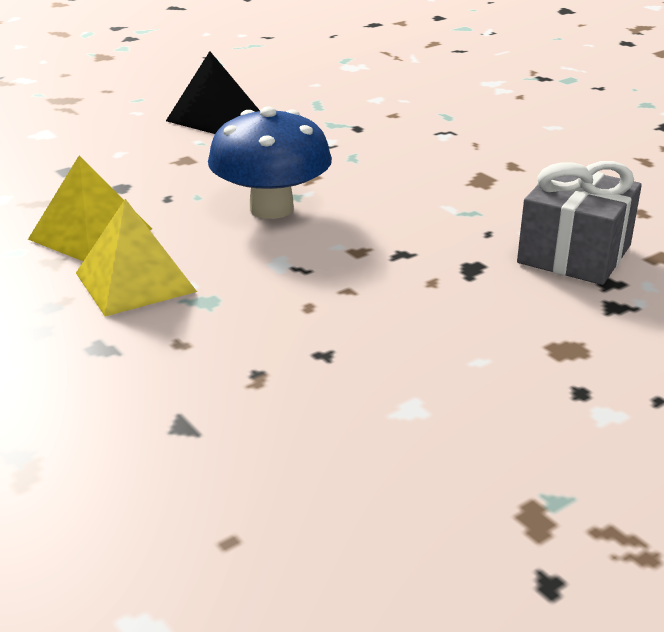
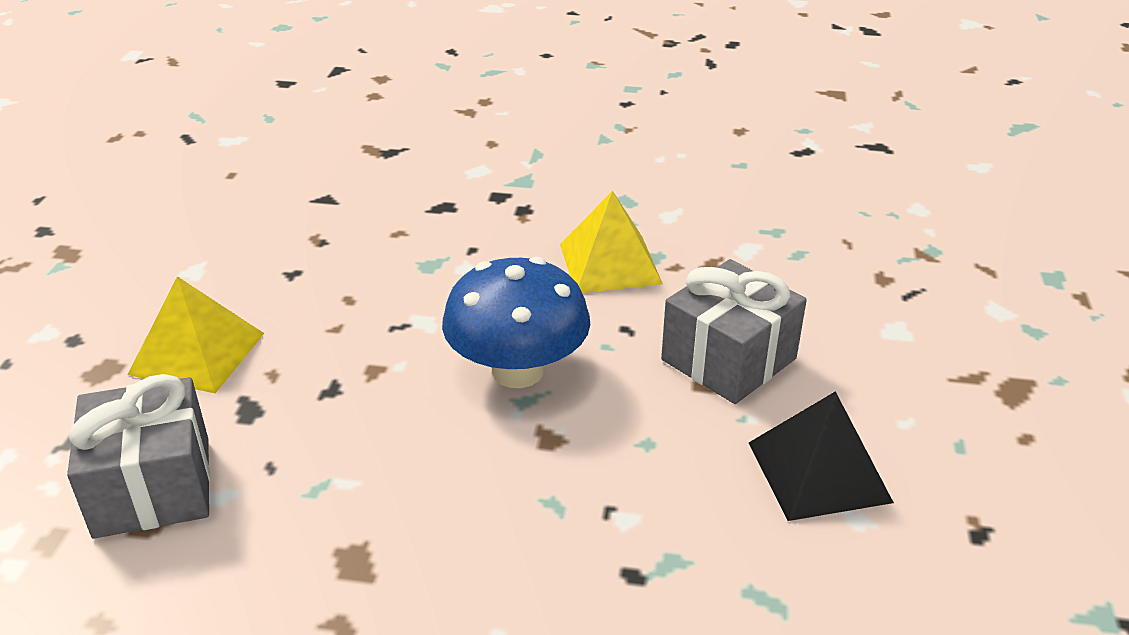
camera: 135 degrees right, 5 degrees up
yellow pyramid [76,199,197,316] -> yellow pyramid moved to [128,276,264,393]
none -> grey gift [661,259,807,404]

